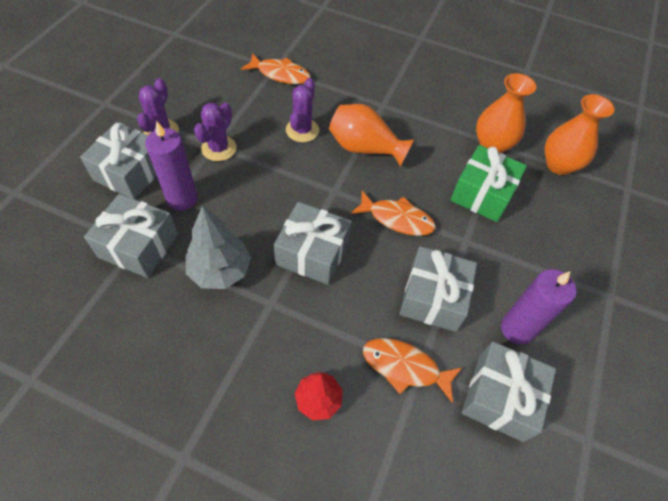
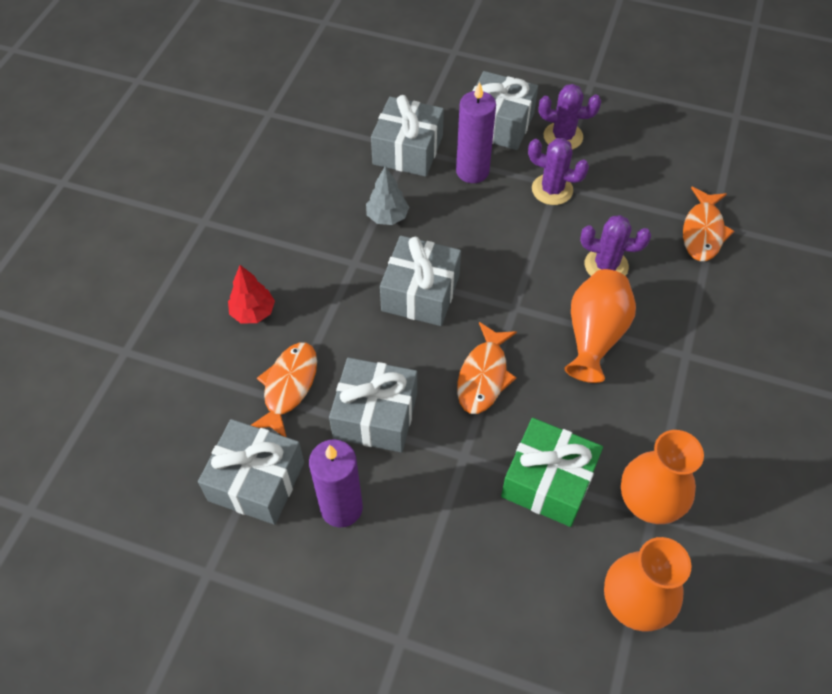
camera: 90 degrees right, 0 degrees up
grey tree [186,206,251,289] -> grey tree [366,165,409,225], size x0.65

